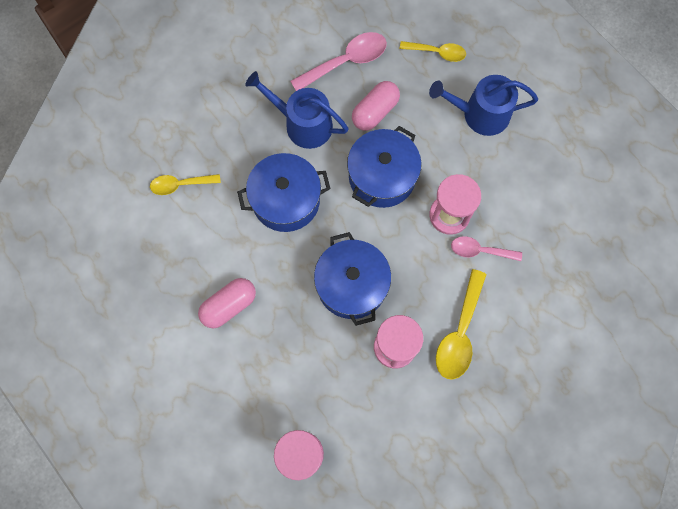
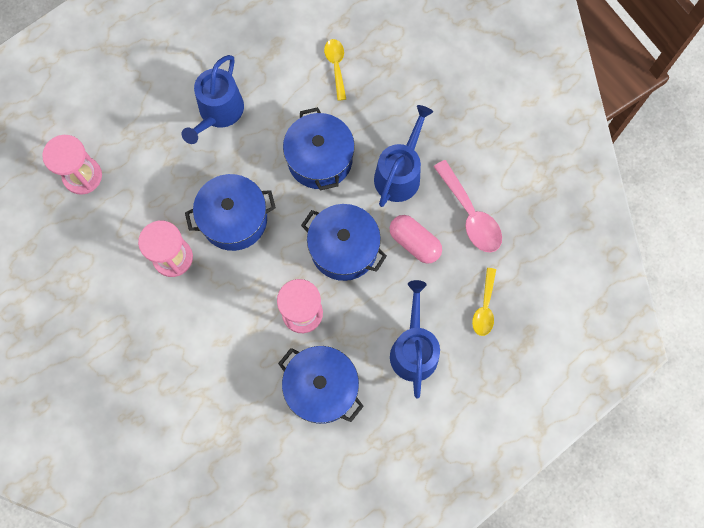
camera: 90 degrees right, 0 degrees up
pink capsule [198,278,256,328] -> blue watering can [182,55,244,144]
yellow spoon [436,269,487,380] -> none
pink spoon [451,236,522,261] -> none
none -> blue pot [278,346,364,424]

